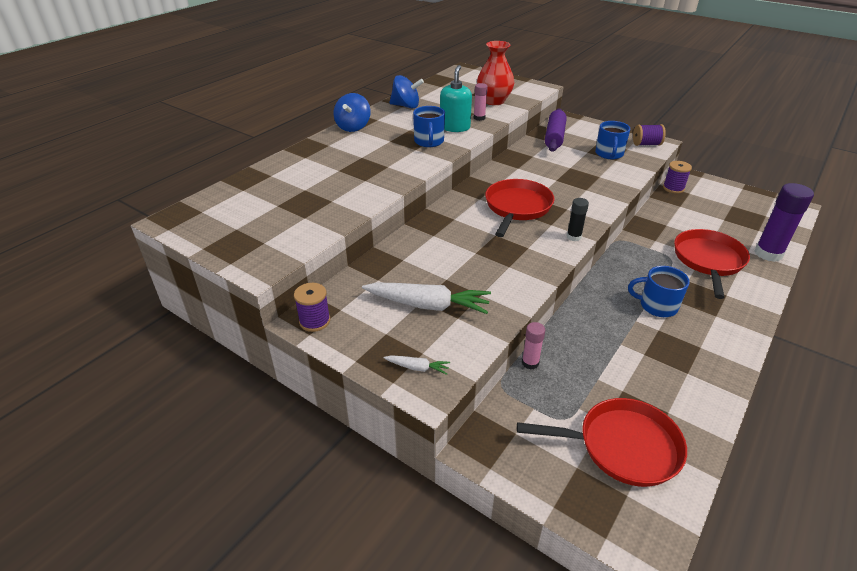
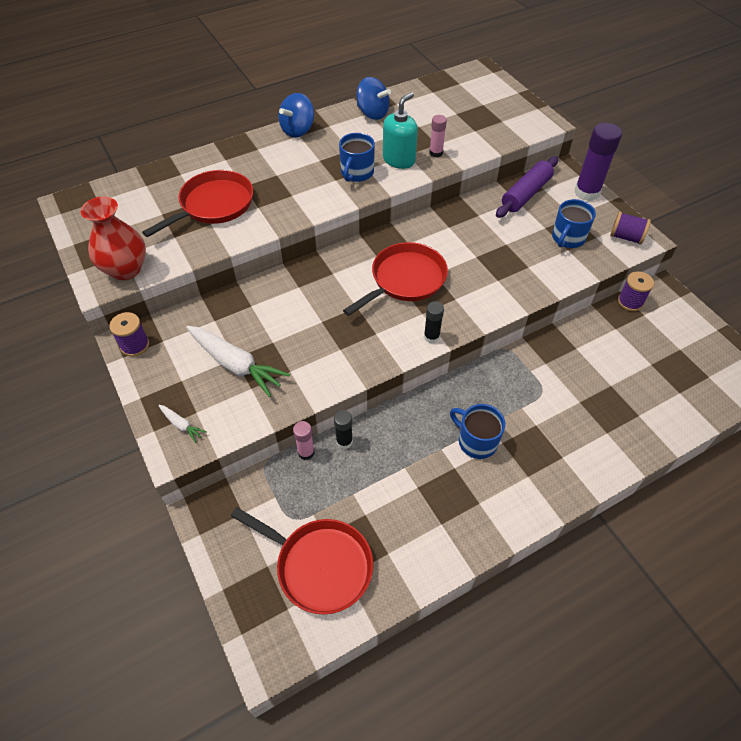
camera: 25 degrees right, 15 degrees up
red vase [477,41,514,105] -> red vase moved to [81,197,146,280]
red pan [674,229,750,299] -> red pan moved to [142,170,253,237]
purple glue stick [754,183,814,262] -> purple glue stick moved to [574,123,622,201]
none -> black glue stick [334,410,353,449]

